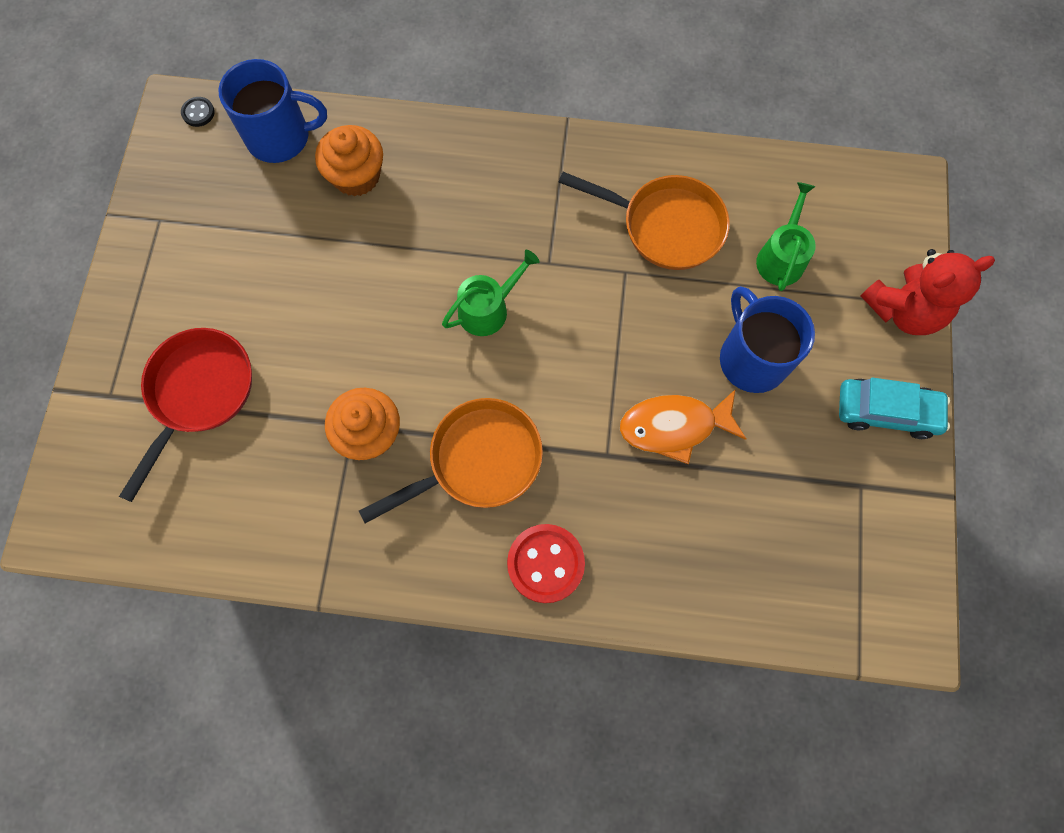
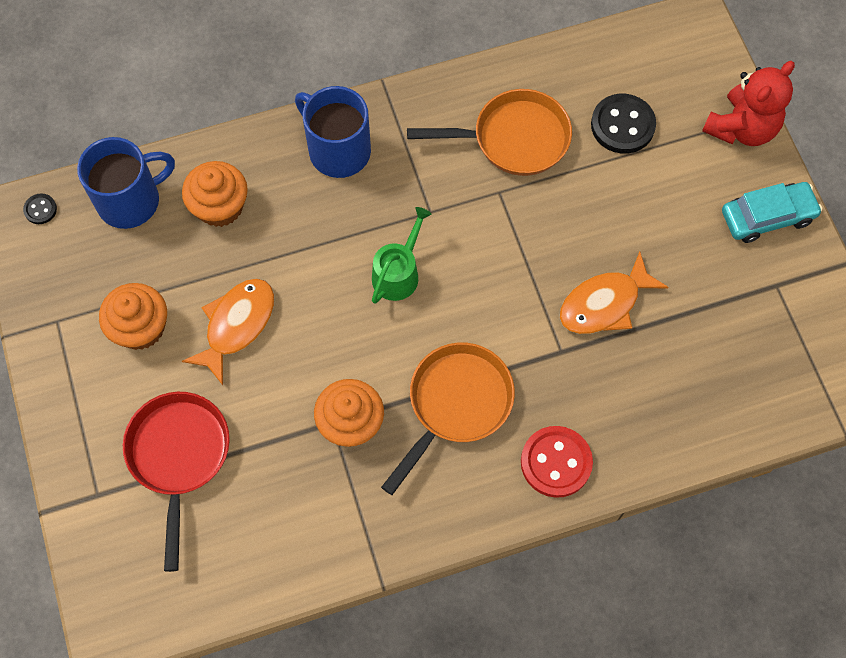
camera: 25 degrees left, 5 degrees down
blue mug [720,286,815,393] -> blue mug moved to [295,86,371,178]
green watering can [756,182,816,291] -> black button [591,94,656,154]
none -> orange cupcake [99,283,167,350]
none -> orange fish [182,279,274,385]

